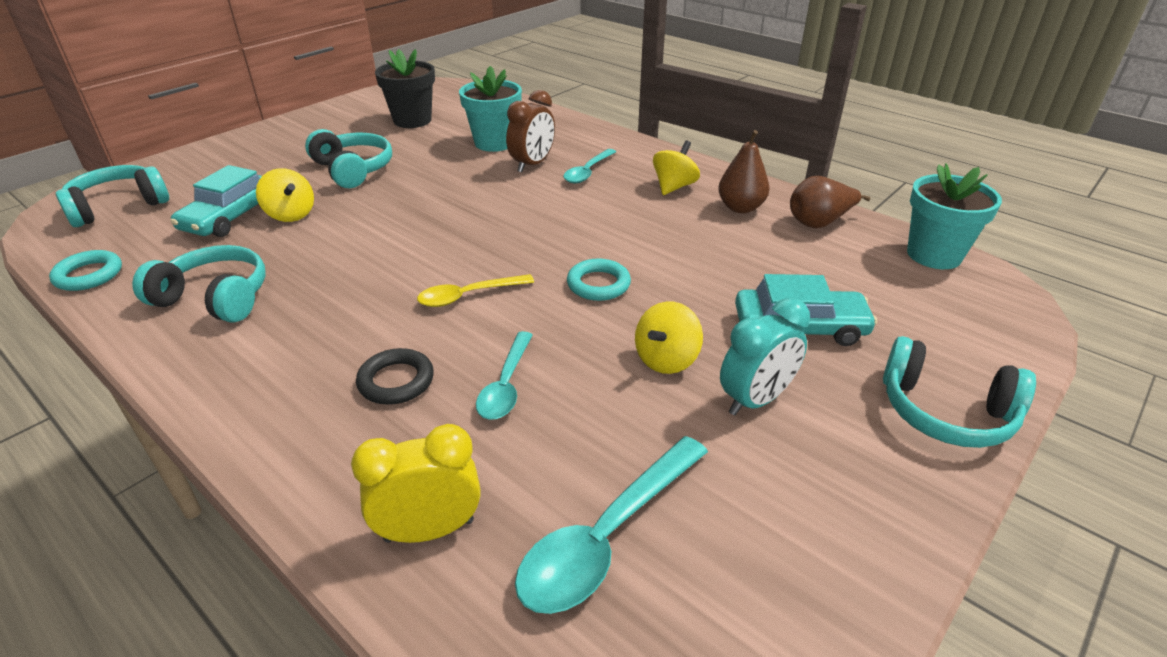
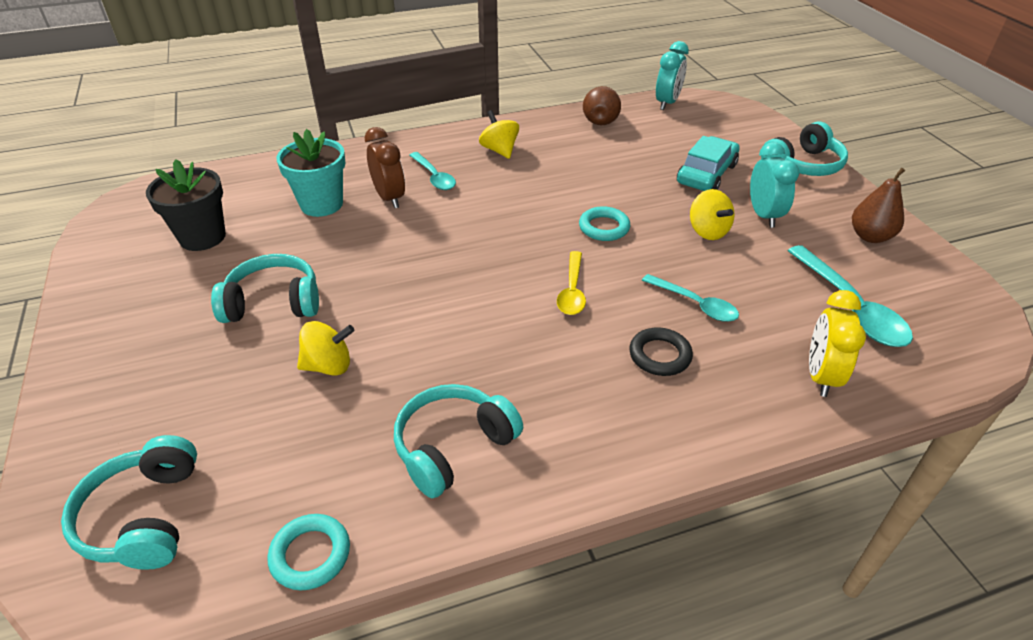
camera: 60 degrees left, 5 degrees up
turquoise car [171,165,262,237] -> none
brown pear [718,130,770,213] -> brown pear moved to [852,168,905,243]
turquoise flower pot [907,163,1002,269] -> turquoise clock [656,41,689,110]

